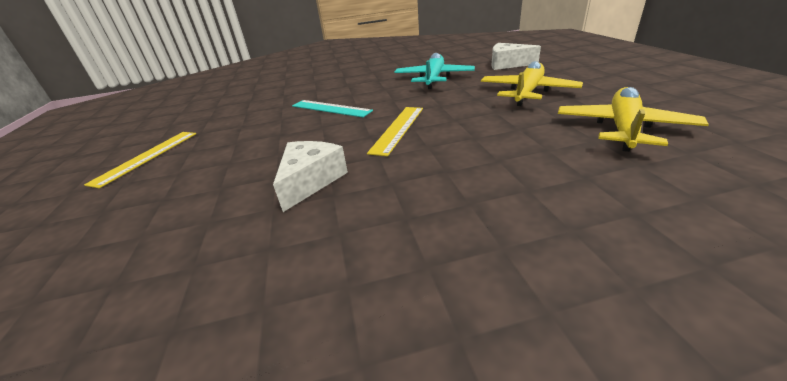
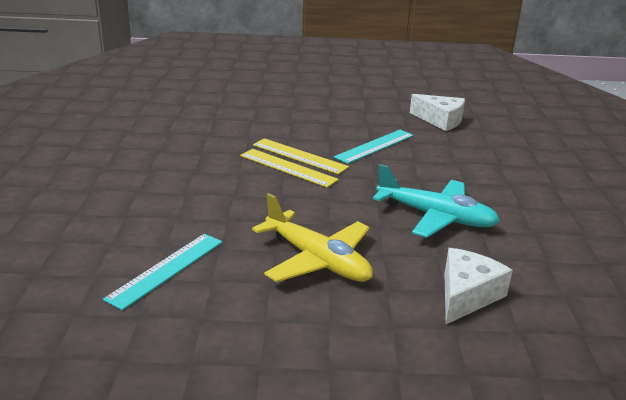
camera: 100 degrees right, 5 degrees down
yellow ruler [84,132,196,188] -> yellow ruler moved to [253,138,349,174]
white cheese [273,141,348,212] -> white cheese moved to [410,94,465,131]
yellow plane [558,87,709,152] -> turquoise ruler [103,234,223,310]

